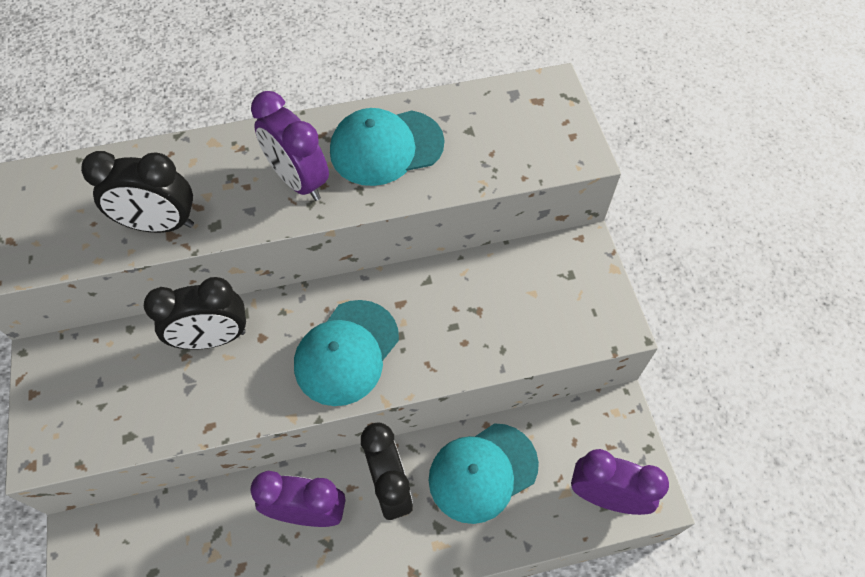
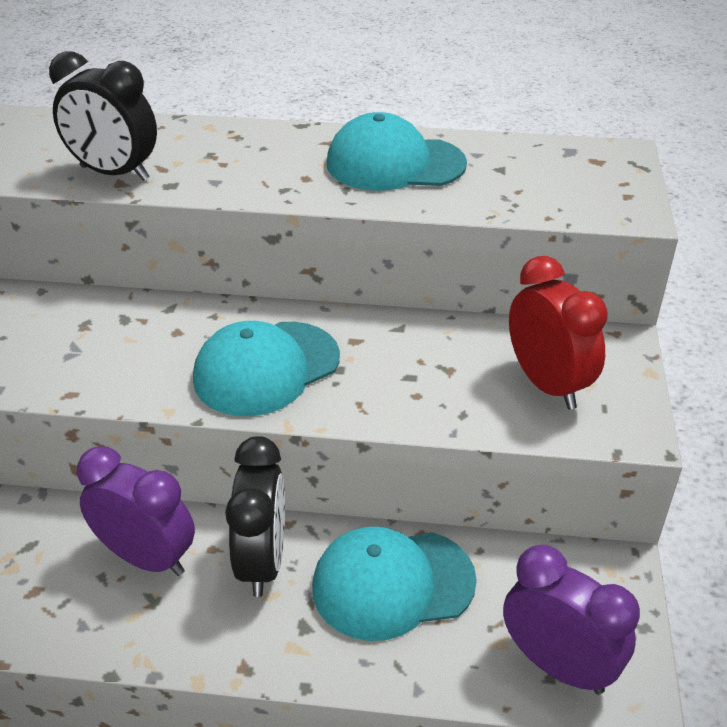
camera: 20 degrees right, 20 degrees down
black clock [144,277,246,350] -> none
purple clock [251,91,329,201] -> none
none -> red clock [509,256,608,409]

